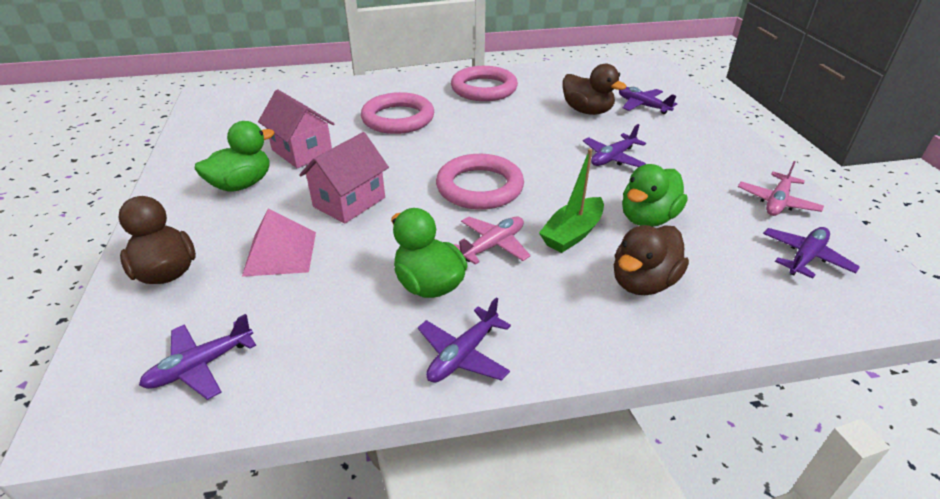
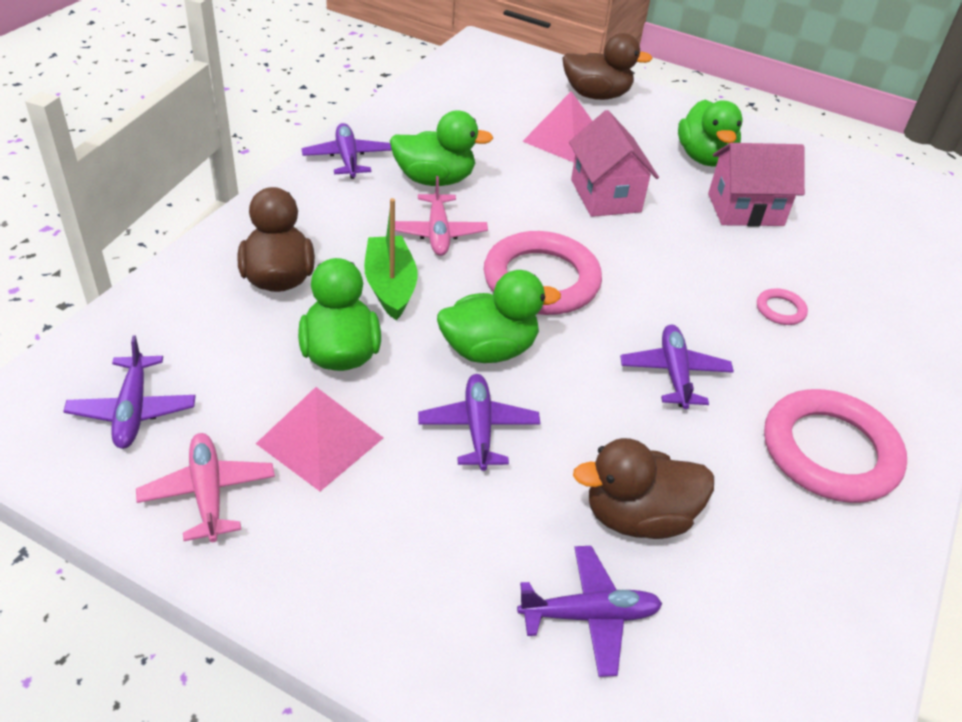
camera: 125 degrees right, 5 degrees up
purple plane [139,314,256,400] -> purple plane moved to [620,325,734,409]
pink ring [361,92,434,134] -> pink ring [757,288,808,325], size x0.42
none -> pink pyramid [256,387,383,491]
none -> green duck [437,270,561,363]

